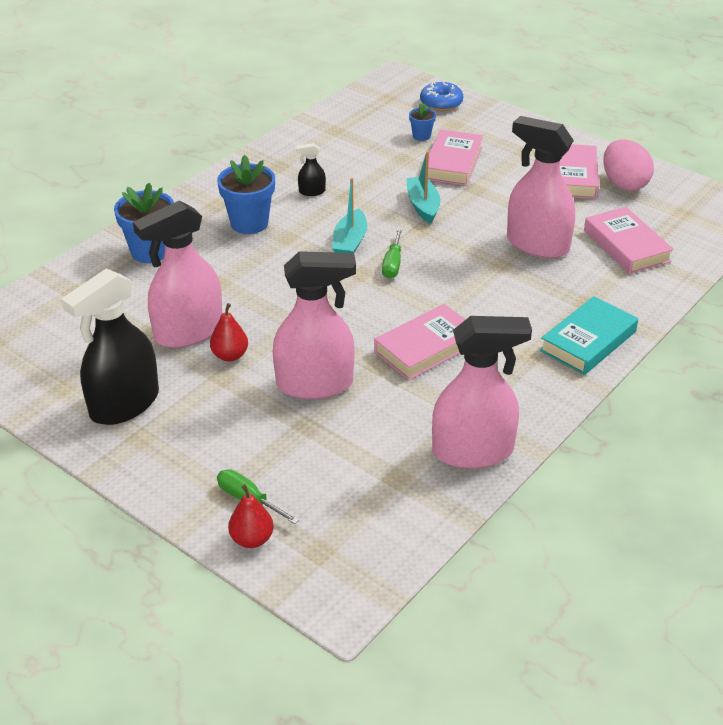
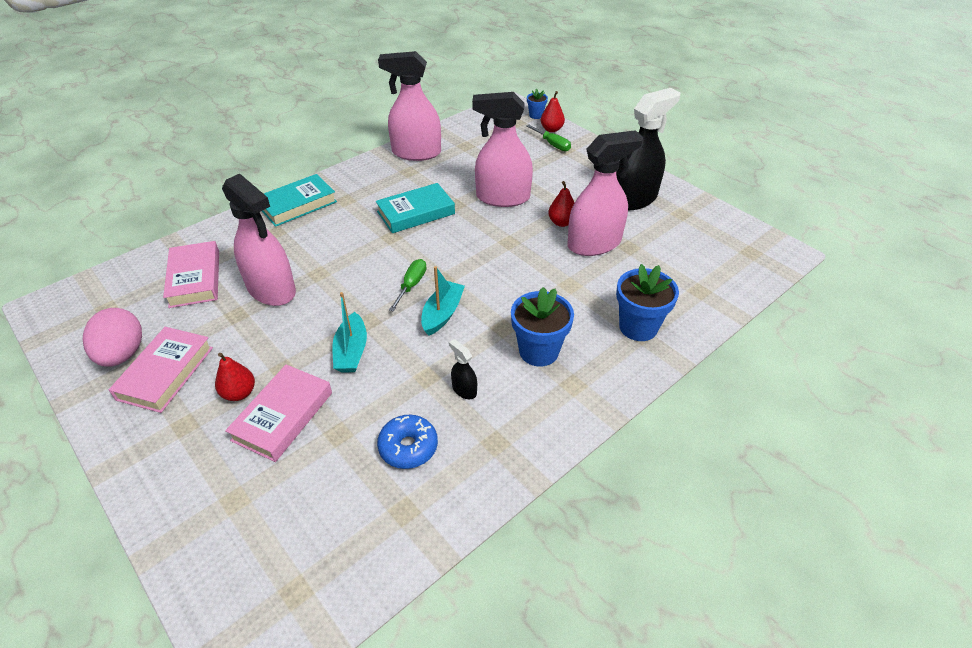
camera: 170 degrees left, 5 degrees up
black spray bottle [296,143,326,196] -> black spray bottle turned 135 degrees counterclockwise [449,339,477,399]
pink book [374,304,465,380] -> turquoise book [376,183,455,233]
blue flower pot [409,103,436,141] -> blue flower pot moved to [527,89,548,119]
blue donut [420,81,463,111] -> blue donut moved to [377,415,438,469]
none -> red pear [215,353,255,401]

